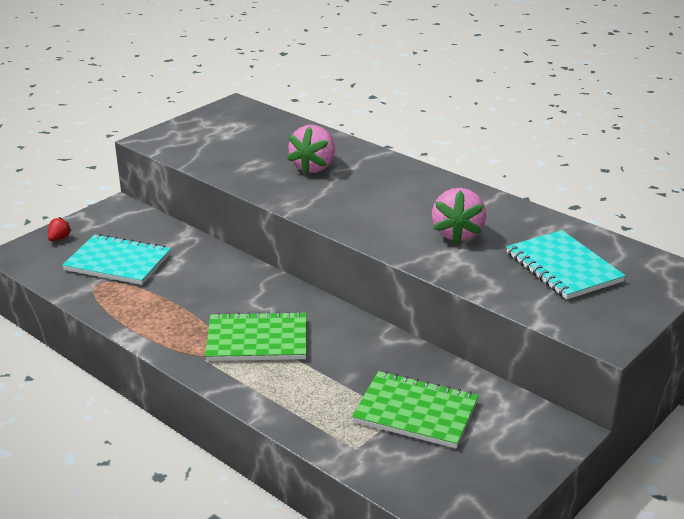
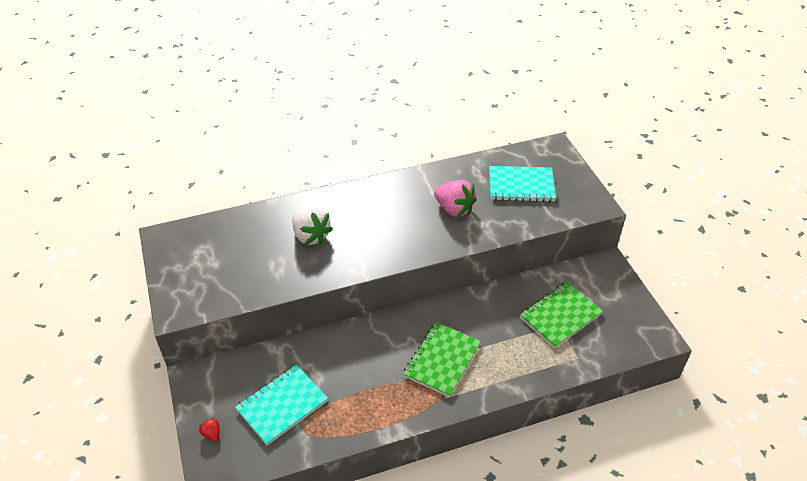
camera: 60 degrees left, 15 degrees up
pink strawberry [287,125,335,174] -> white strawberry [292,207,333,245]

